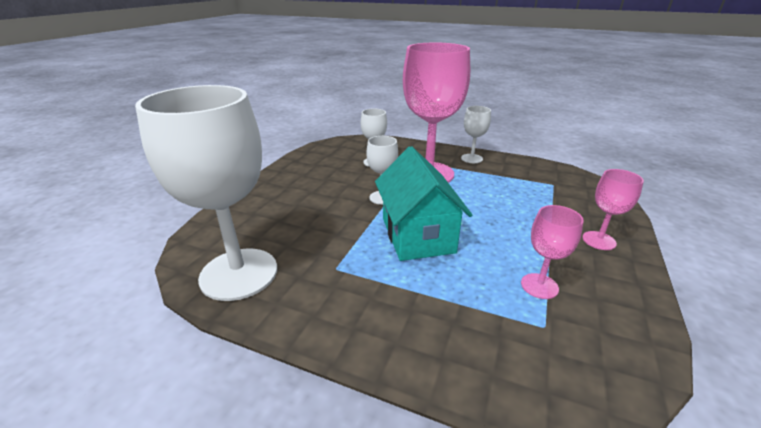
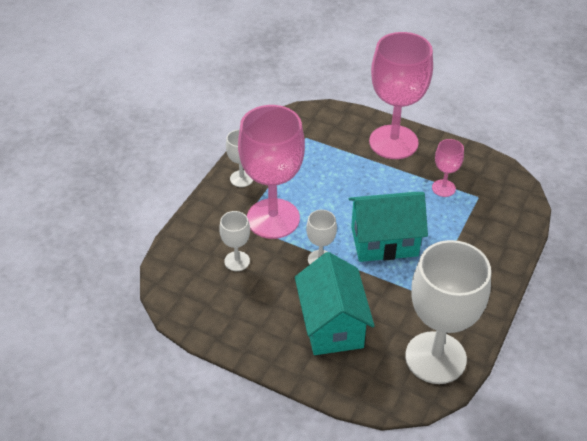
camera: 85 degrees left, 15 degrees up
pink goblet [582,169,644,250] -> pink goblet [369,32,433,159], size x2.17
none -> turquoise house [295,252,375,355]

